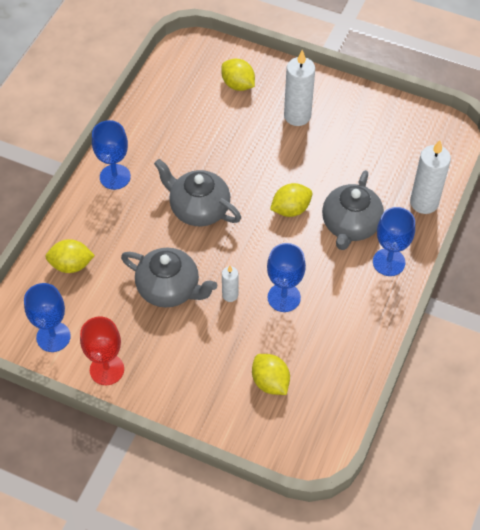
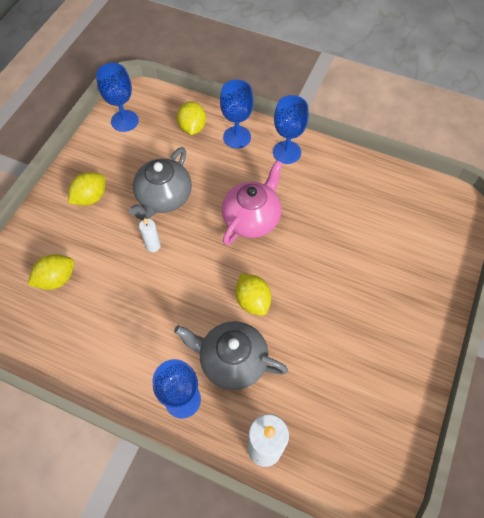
camera: 90 degrees right, 5 degrees up
red goblet [80,317,124,385] -> none
grey teapot [154,159,241,226] -> pink teapot [222,160,283,245]
yellow lemon [221,59,255,91] -> yellow lemon moved to [68,172,106,206]
blue goblet [267,243,306,312] -> blue goblet moved to [220,80,254,149]
white candle [284,50,315,126] -> none

